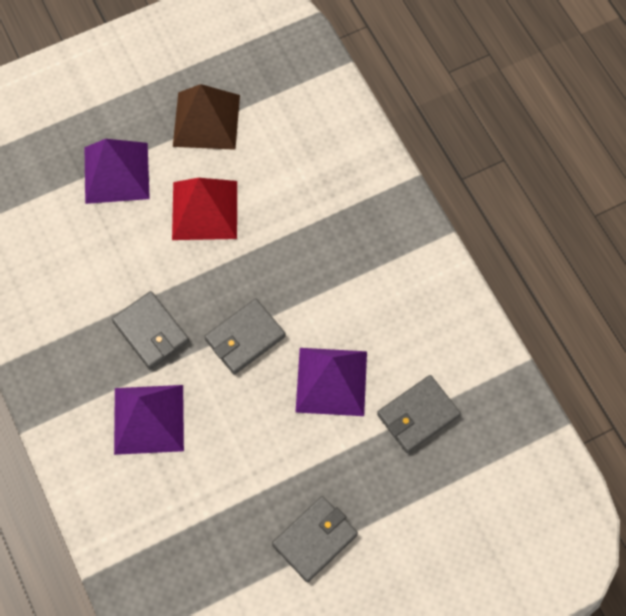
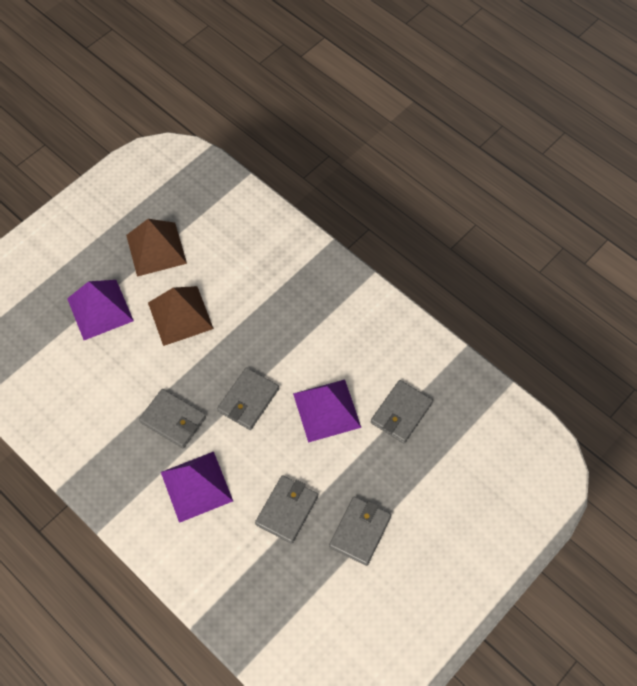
camera: 20 degrees left, 5 degrees down
red pyramid [172,178,237,240] -> brown pyramid [148,286,214,346]
none -> grey wallet [255,475,318,544]

